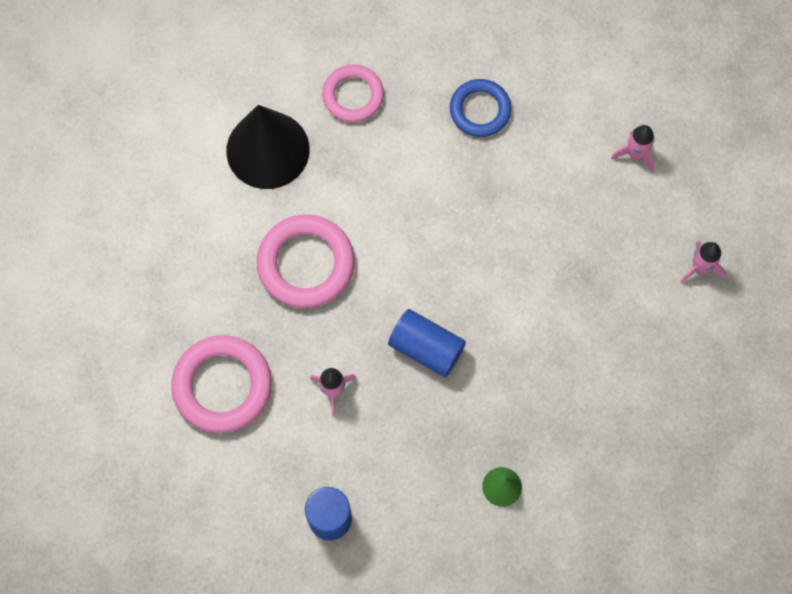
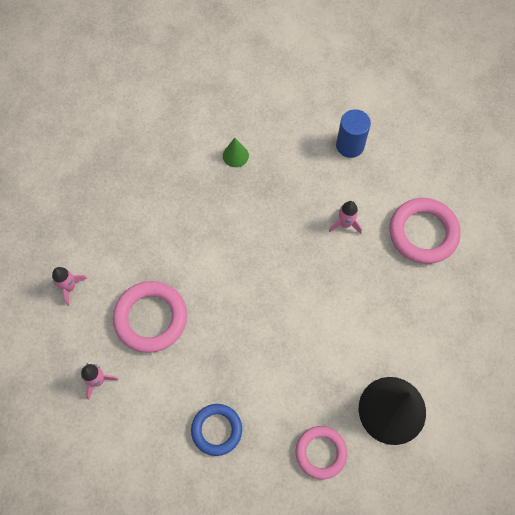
camera: 175 degrees left, 5 degrees down
pink ring [257,215,354,308] -> pink ring moved to [113,281,187,353]
blue cylinder [388,309,466,377] -> none

